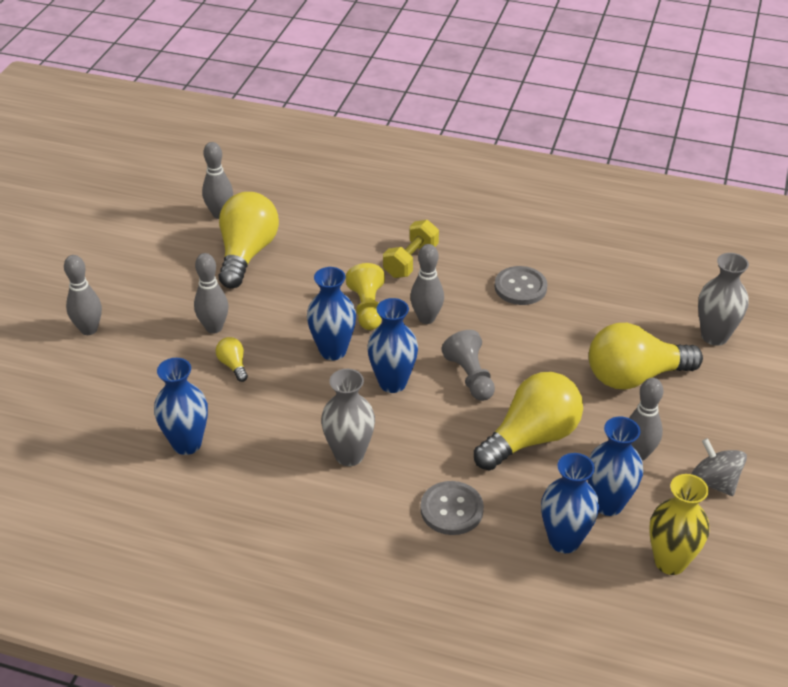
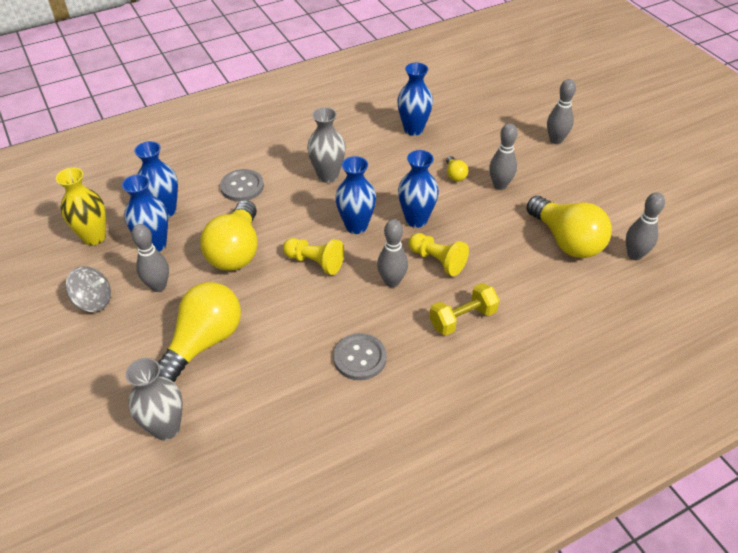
camera: 135 degrees right, 5 degrees up
yellow light bulb [216,337,248,382] -> yellow light bulb turned 60 degrees clockwise [446,156,468,182]
yellow dumbbell [383,220,439,278] -> yellow dumbbell turned 75 degrees clockwise [429,283,499,335]
grey pawn [441,330,495,401] -> yellow pawn [283,238,344,275]

